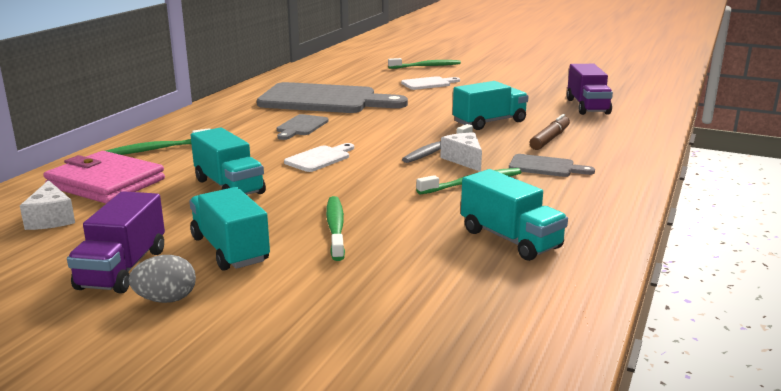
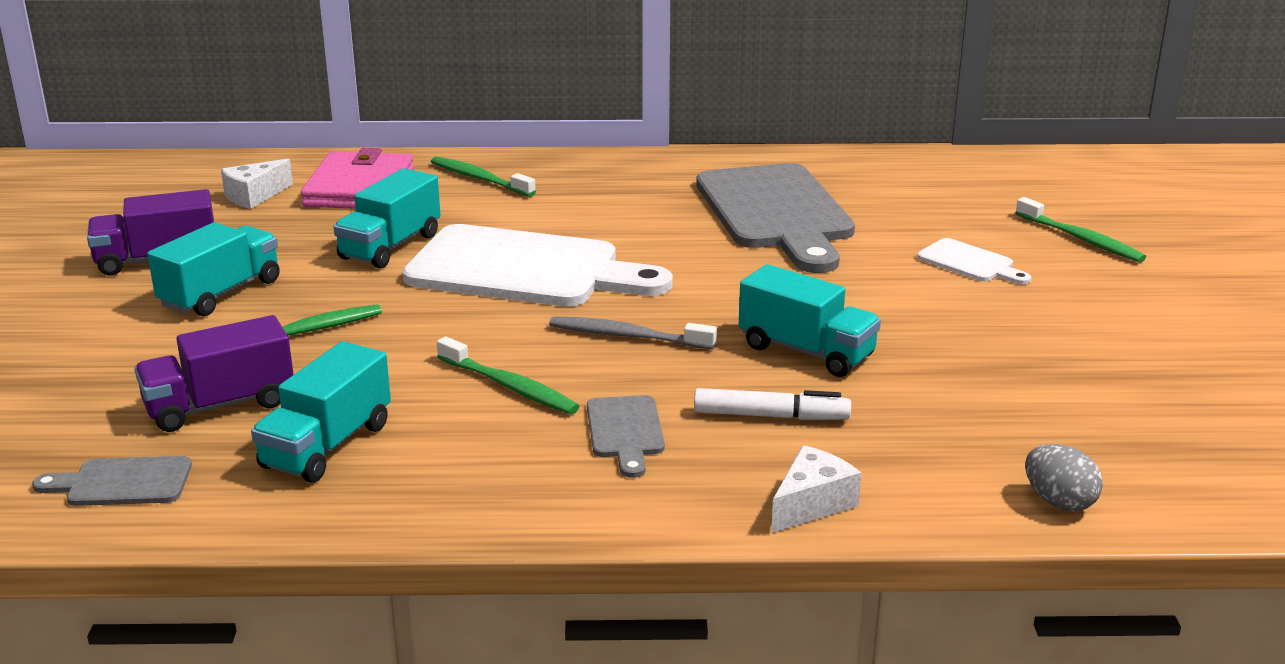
camera: 65 degrees right, 5 degrees up
grey egg [129,255,196,303] -> grey egg moved to [1025,444,1103,511]
grey cutting board [277,114,329,140] -> grey cutting board moved to [32,456,192,506]
white cutting board [284,143,354,172] -> white cutting board [402,224,673,307], size x2.27
white cheese [440,132,482,172] -> white cheese moved to [771,445,861,533]
brown marker [530,114,570,150] -> white marker [694,388,851,420]
purple truck [567,64,613,115] -> purple truck moved to [134,315,294,432]

